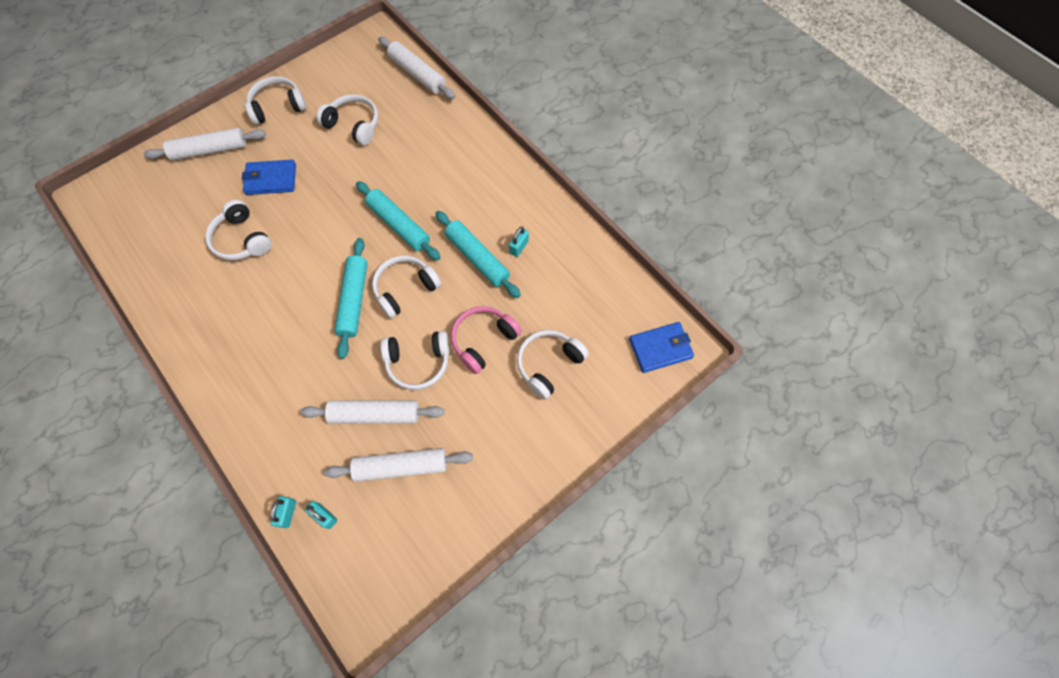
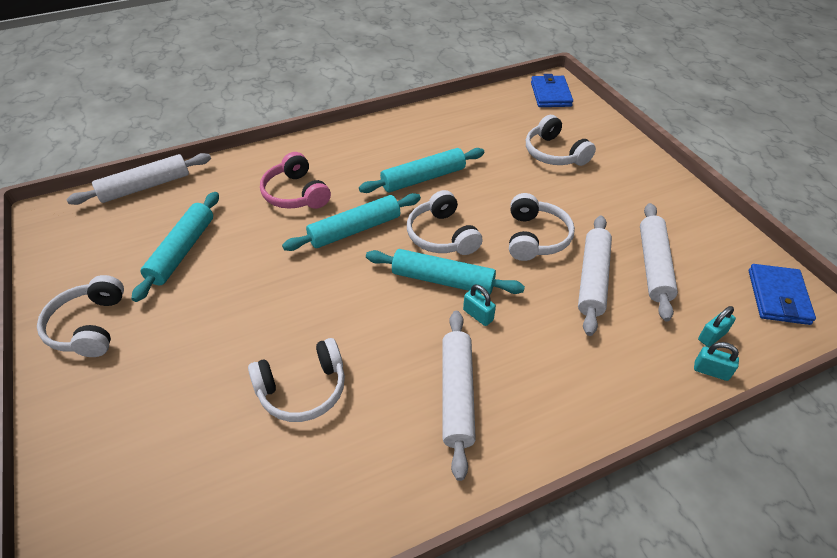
camera: 75 degrees left, 20 degrees down
white rolling pin [143,128,266,161] -> white rolling pin moved to [442,311,476,481]
blue wallet [242,160,296,195] -> blue wallet moved to [749,264,816,325]
white headphones [316,94,378,145] -> turquoise rolling pin [132,192,219,302]
pink headphones [451,306,522,374] -> pink headphones moved to [260,152,331,209]
turquoise padlock [509,227,529,257] -> turquoise padlock moved to [463,284,496,326]

